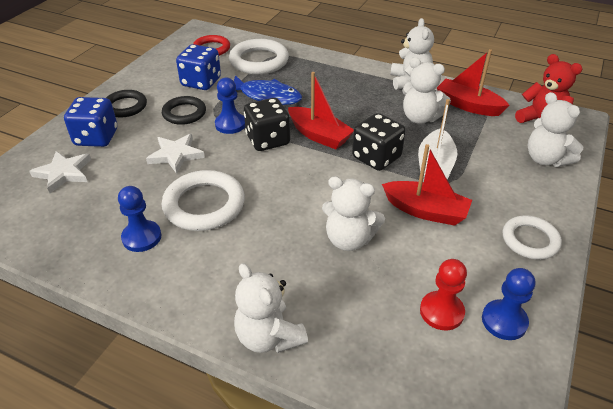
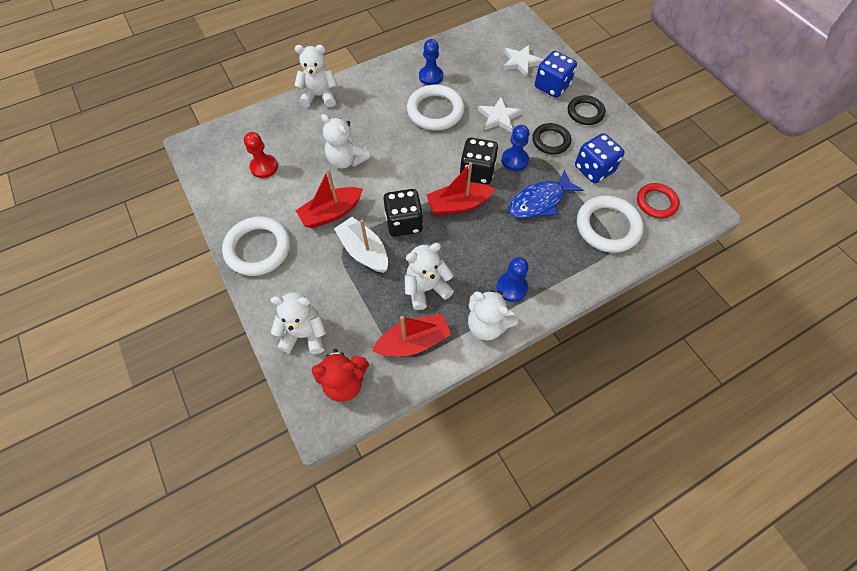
camera: 125 degrees right, 20 degrees up
white teddy bear [322,176,385,251] -> white teddy bear turned 105 degrees counterclockwise [321,114,370,168]
blue pawn [482,268,535,340] -> blue pawn moved to [497,257,528,302]
white ring [502,216,562,259] -> white ring [222,216,290,276], size x1.54

